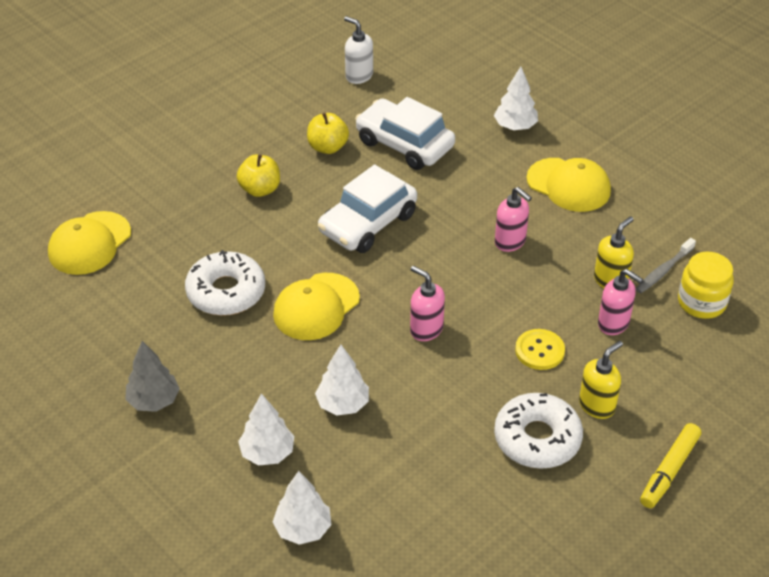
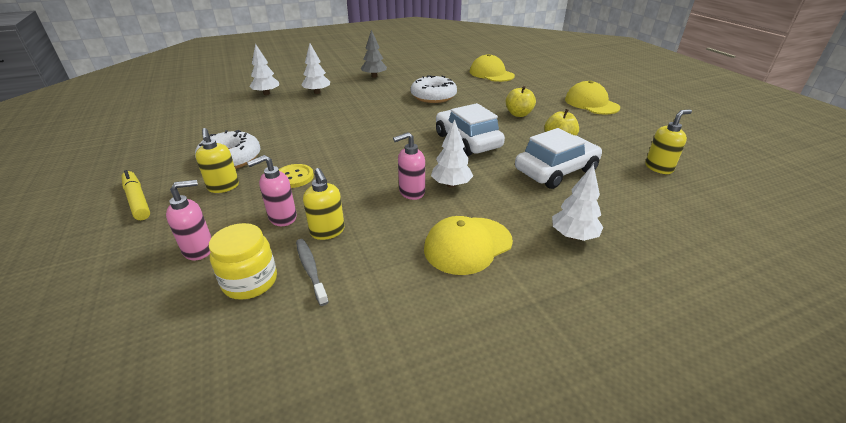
camera: 110 degrees right, 10 degrees down
yellow cap [273,273,360,340] -> yellow cap moved to [565,80,620,114]
white tree [315,345,369,415] -> white tree moved to [431,119,473,188]
white soap dispenser [344,16,373,84] -> yellow soap dispenser [645,109,692,174]
pink soap dispenser [410,266,445,341] -> pink soap dispenser moved to [166,180,212,261]

